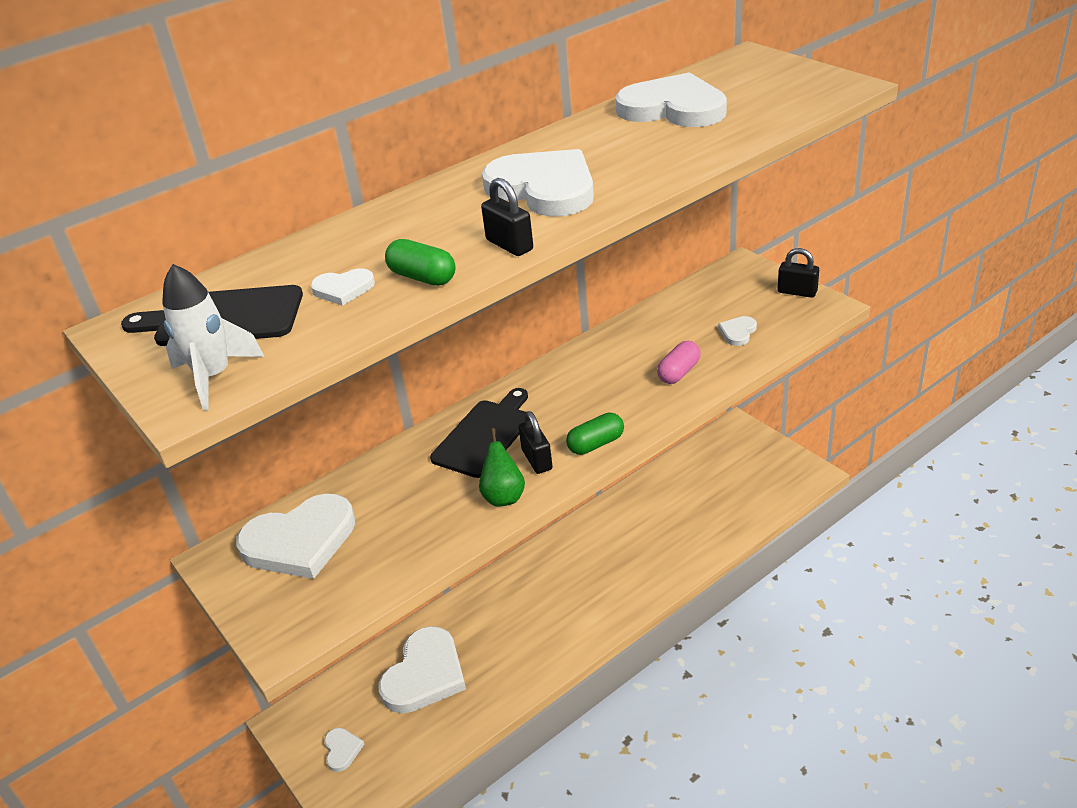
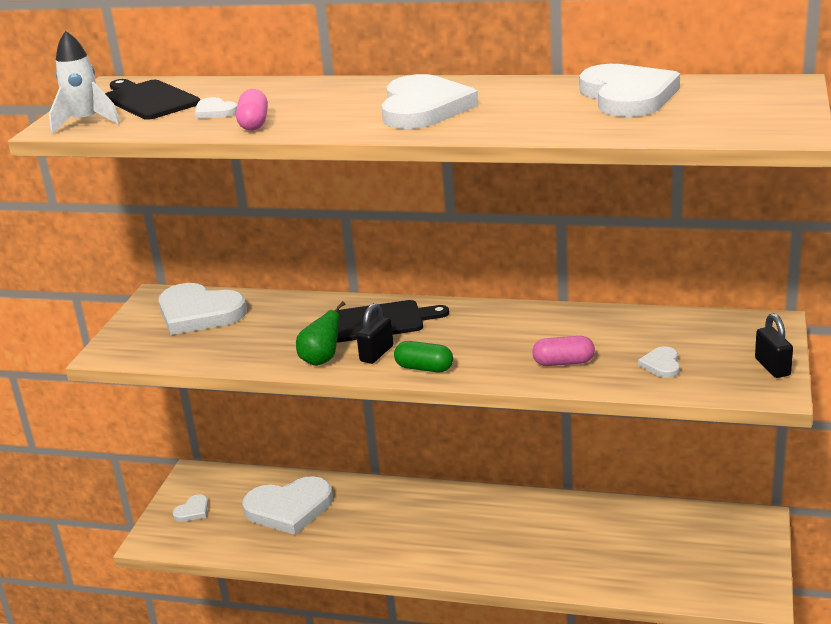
camera: 50 degrees right, 10 degrees down
green capsule [385,239,456,286] -> pink capsule [236,89,268,131]
black padlock [481,178,533,256] -> none
white heart [718,316,757,346] -> white heart turned 75 degrees counterclockwise [638,346,680,378]

